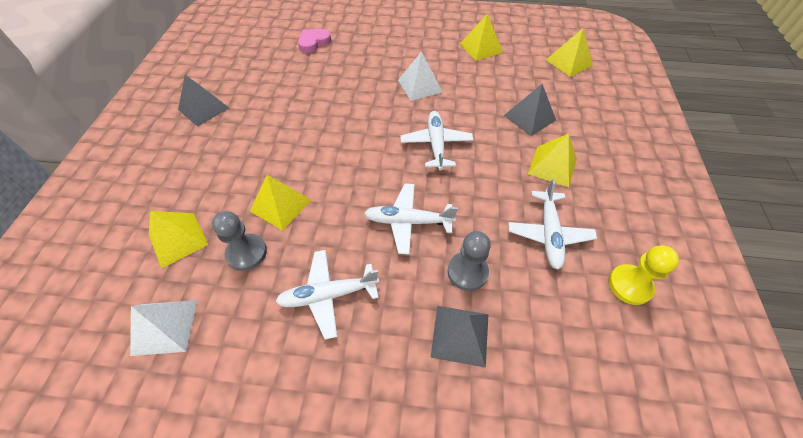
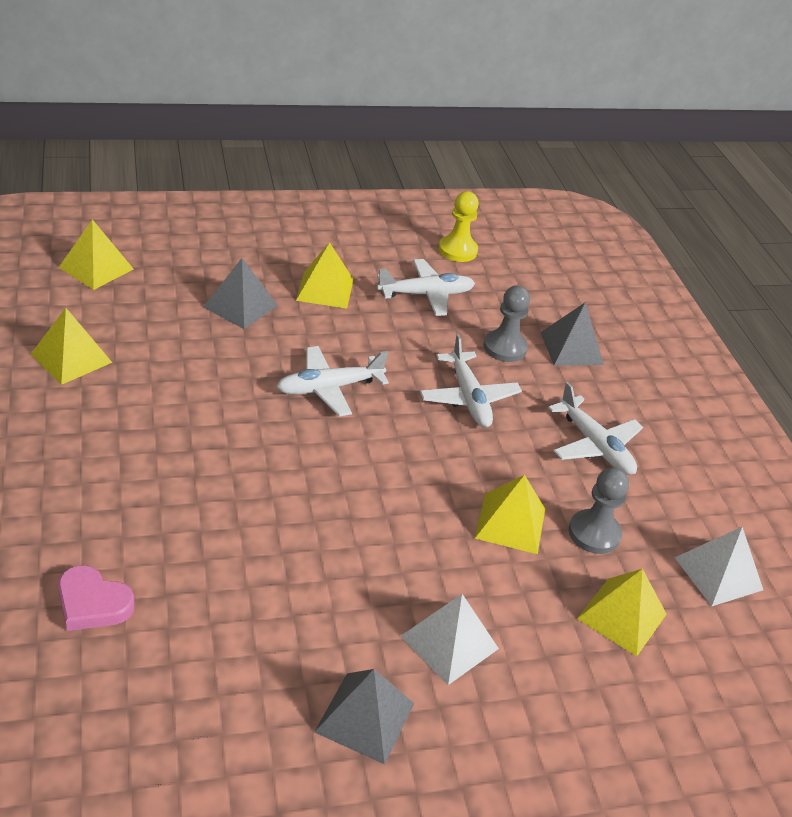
camera: 115 degrees left, 15 degrees down
white pyramid [398,51,442,101] -> white pyramid moved to [400,594,499,685]

